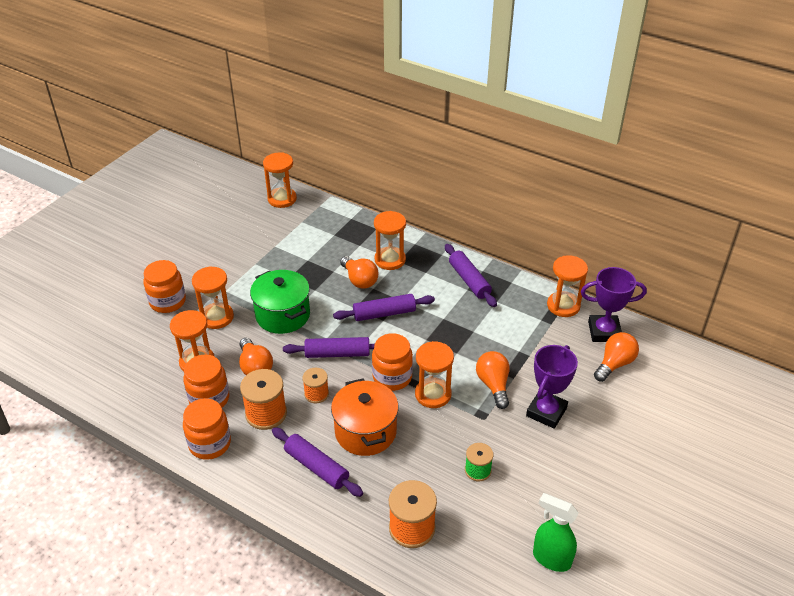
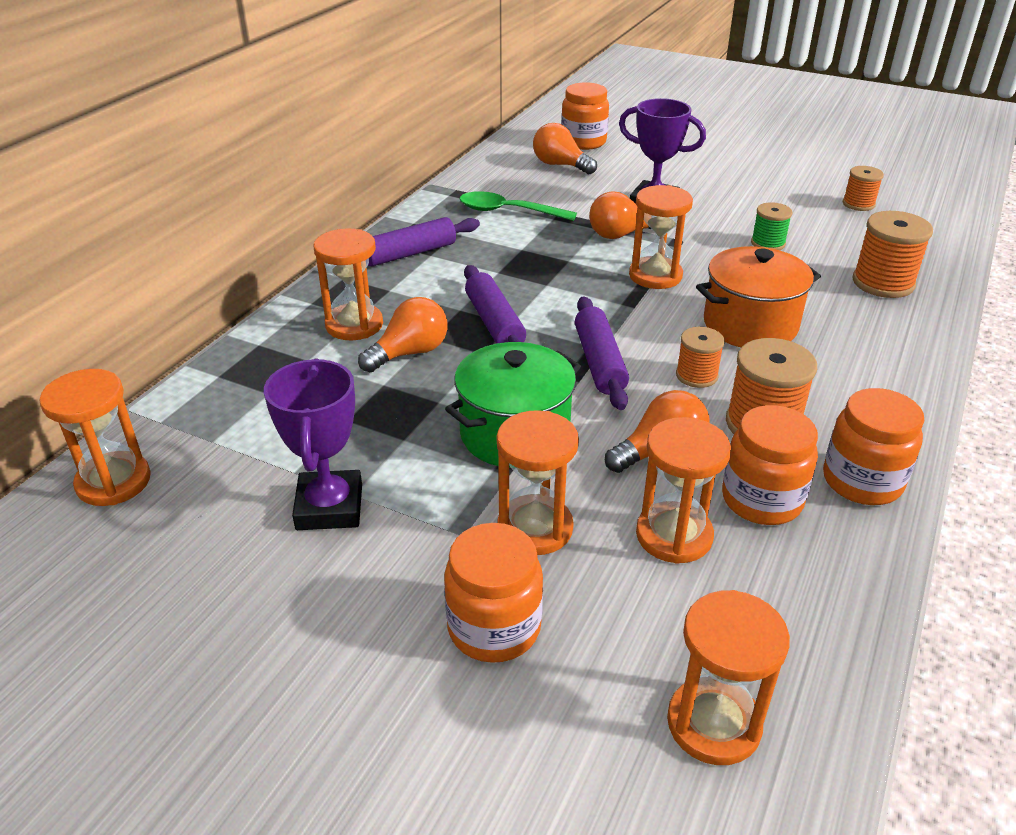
camera: 95 degrees left, 5 degrees down
purple rolling pin [272,427,363,497] -> none
orange jar [372,333,413,391] -> orange jar moved to [561,82,609,150]
green spray bottle [533,493,578,572] -> orange spool [843,166,884,211]
orange hourglass [547,255,588,317] -> orange hourglass moved to [667,590,790,765]
purple trophy [581,267,647,342] -> purple trophy moved to [264,358,362,530]
none -> green spoon [460,191,577,221]

